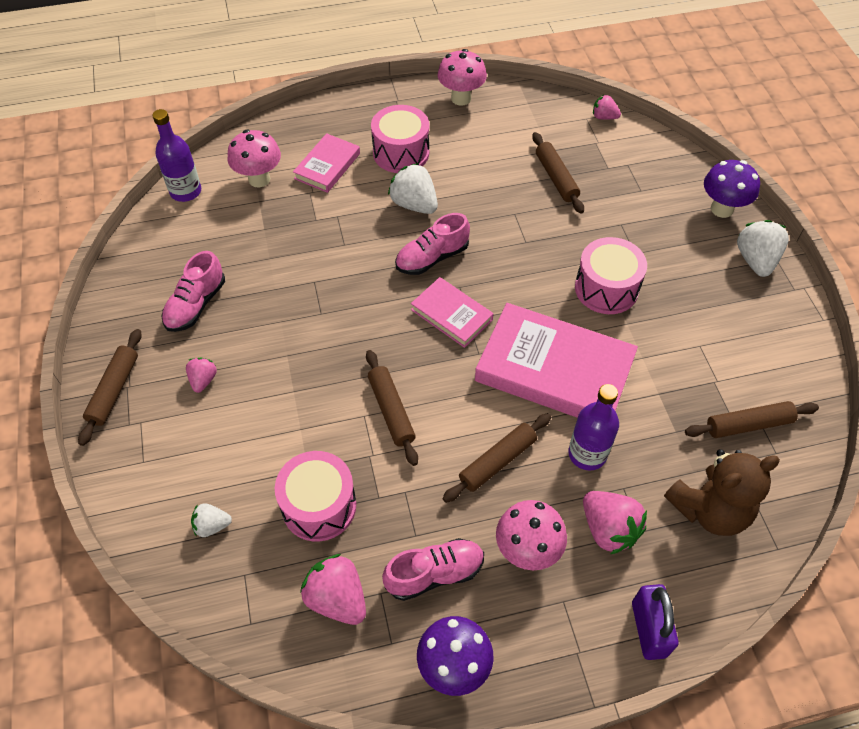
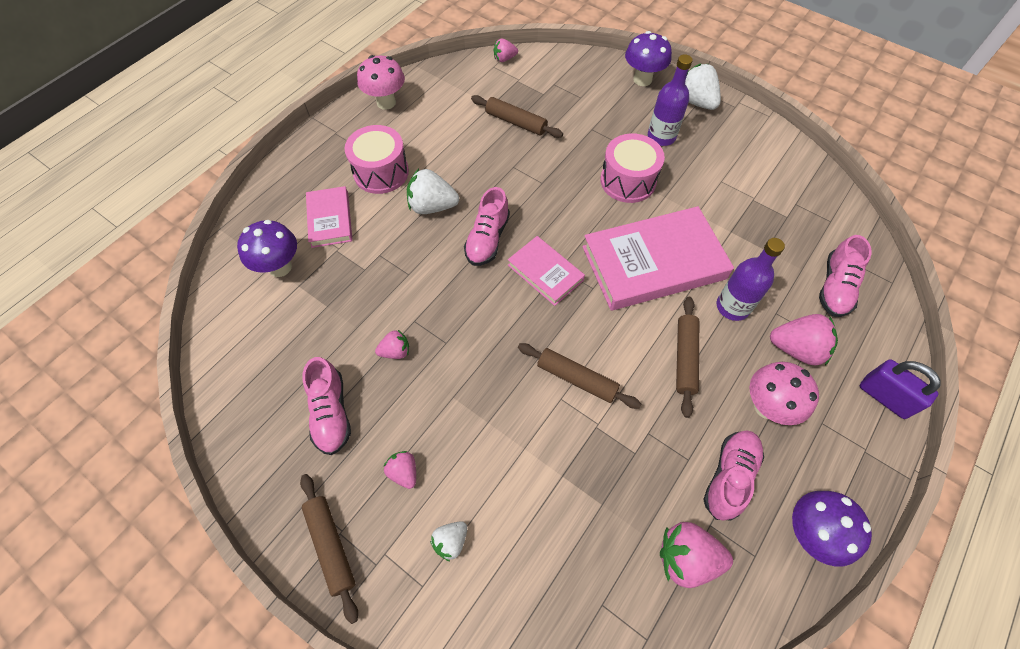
camera: 40 degrees left, 5 degrees up
purple bottle [152,109,201,202] -> purple bottle moved to [648,54,693,146]
white strawberry [191,503,232,537] -> white strawberry moved to [430,521,467,561]
pink mushroom [227,130,281,187] -> purple mushroom [237,220,297,277]
pink drum [275,451,356,542] -> none
pink book [411,277,493,348] -> pink book turned 45 degrees clockwise [508,236,585,306]
brown teddy bear [664,449,780,536] -> pink shoe [819,235,872,317]
brown rolling pin [685,401,819,438] -> none
none -> pink strawberry [375,330,409,359]

